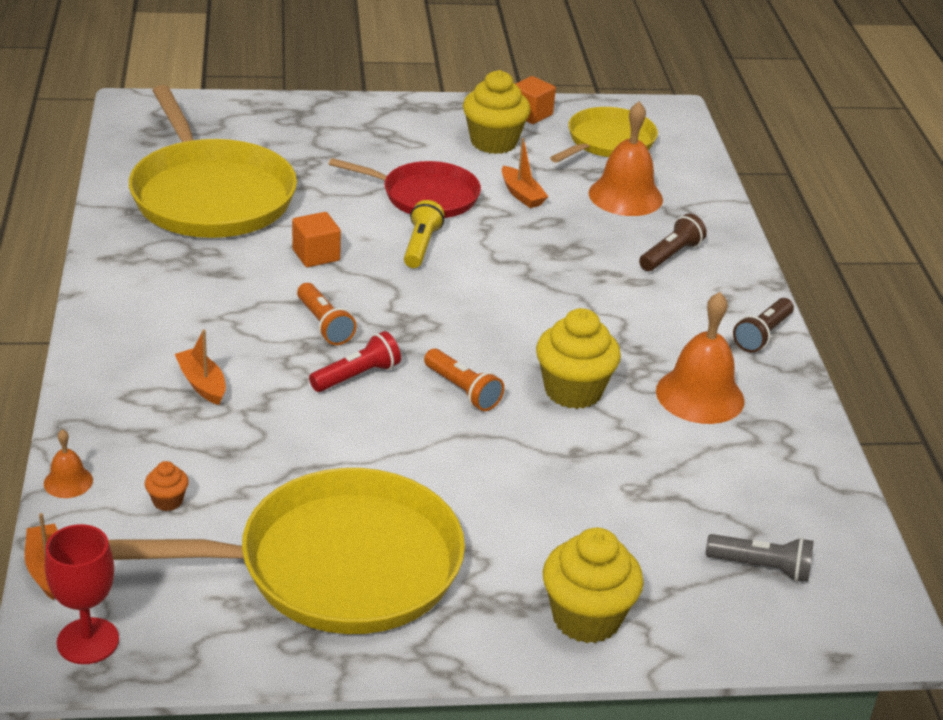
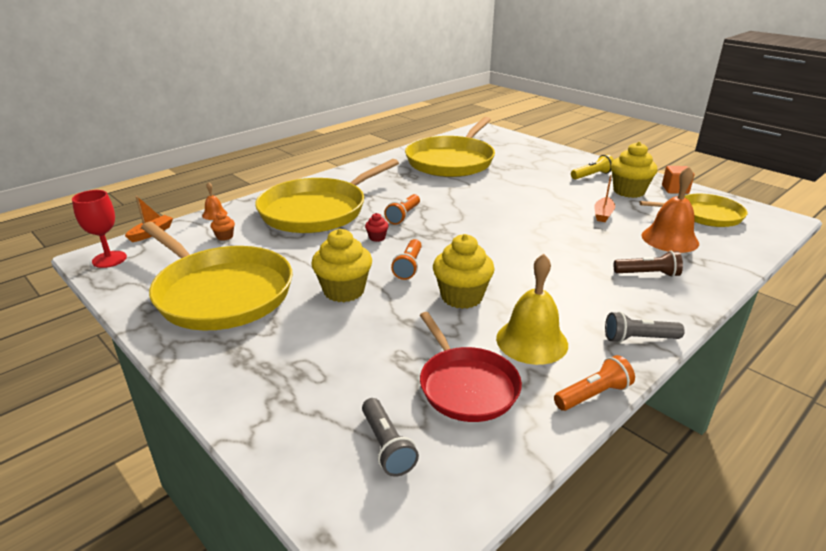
camera: 55 degrees right, 5 degrees down
orange boat [175,330,226,405] -> yellow pan [255,159,399,233]
orange cube [292,212,341,267] -> none
red flashlight [309,331,401,392] -> red cupcake [365,213,389,242]
red pan [329,158,481,218] -> red pan moved to [420,312,522,422]
yellow flashlight [404,200,445,268] -> yellow flashlight moved to [571,154,614,180]
yellow cupcake [543,528,644,643] -> yellow cupcake moved to [311,229,372,302]
orange bell [656,292,744,424] -> yellow bell [496,254,568,365]
brown flashlight [733,298,794,352] -> grey flashlight [605,312,685,343]
none -> orange flashlight [554,355,635,411]

